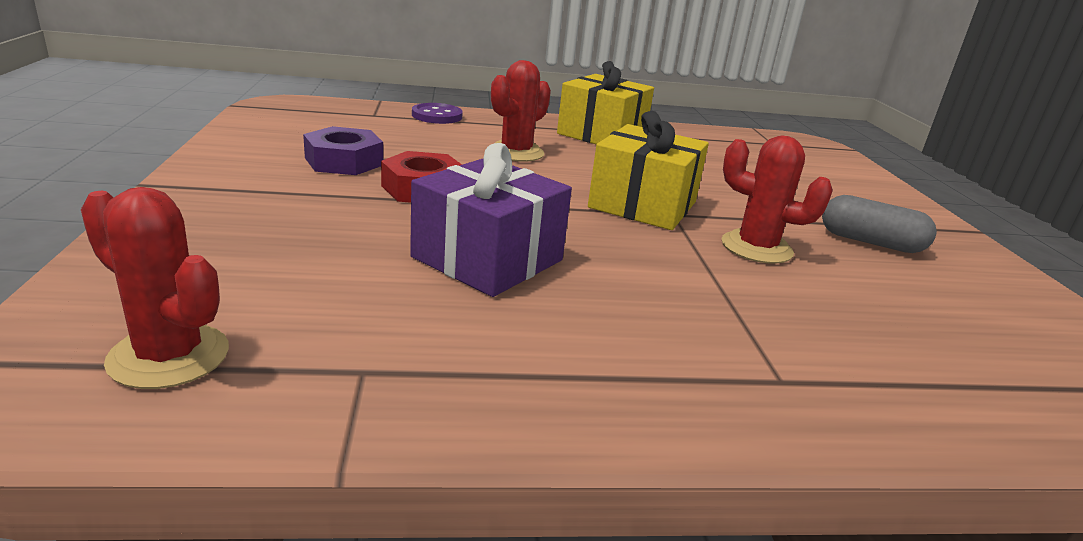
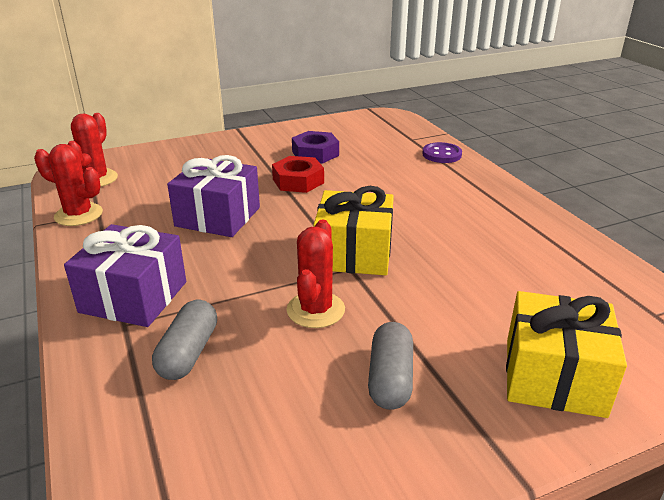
camera: 75 degrees right, 5 degrees up
red cactus [491,60,551,162] -> red cactus moved to [34,144,103,226]
yellow gift [557,61,654,145] -> yellow gift moved to [506,291,627,418]
none -> purple gift [64,224,186,327]
none -> grey capsule [152,300,217,380]

